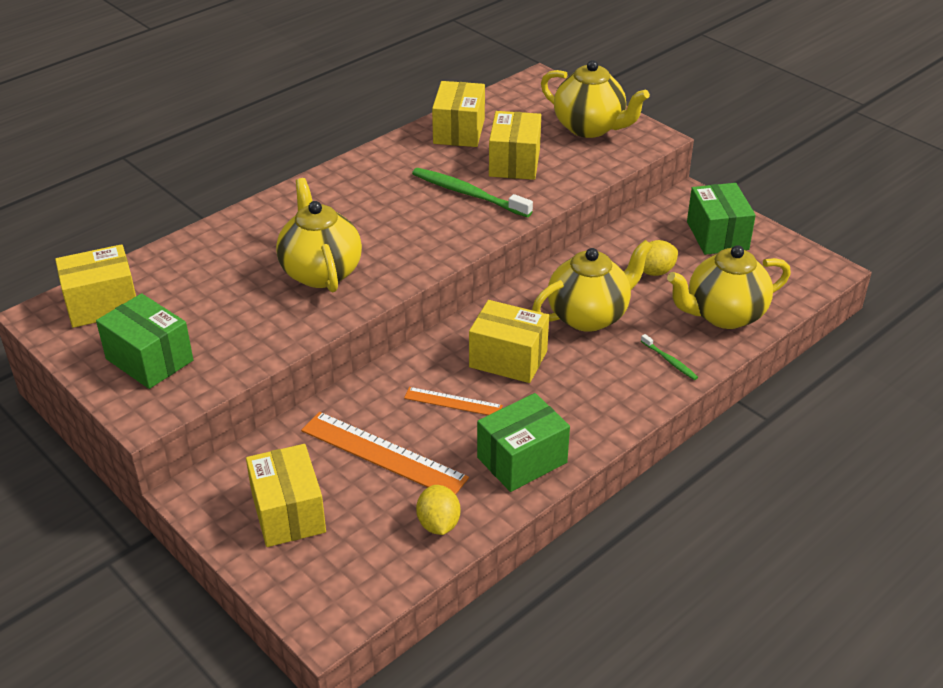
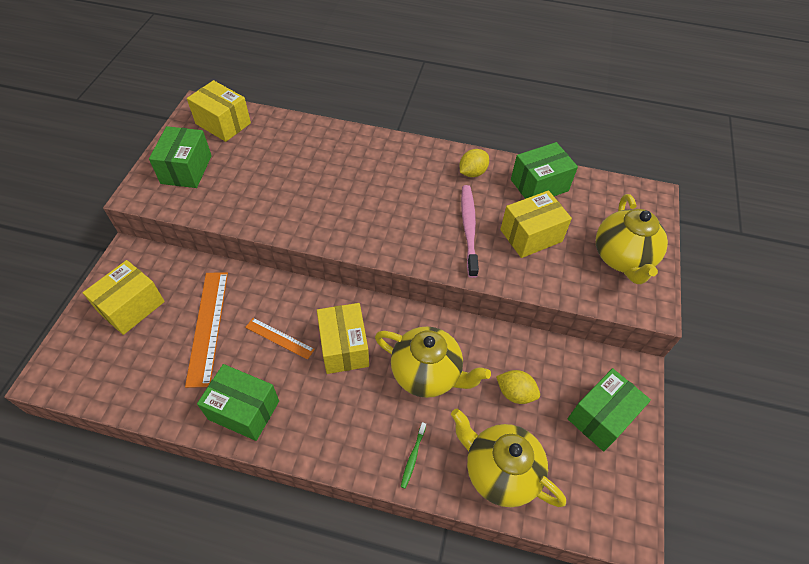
camera: 55 degrees right, 15 degrees up
yellow teapot [276,178,362,292] -> none
orange ruler [404,387,503,415] -> orange ruler turned 45 degrees counterclockwise [245,318,315,360]
green toothbrush [412,168,533,217] -> pink toothbrush [461,185,479,278]
yellow lemon [416,485,460,535] -> yellow lemon moved to [460,149,489,177]
yellow box [432,81,485,147] -> green box [511,142,578,199]

